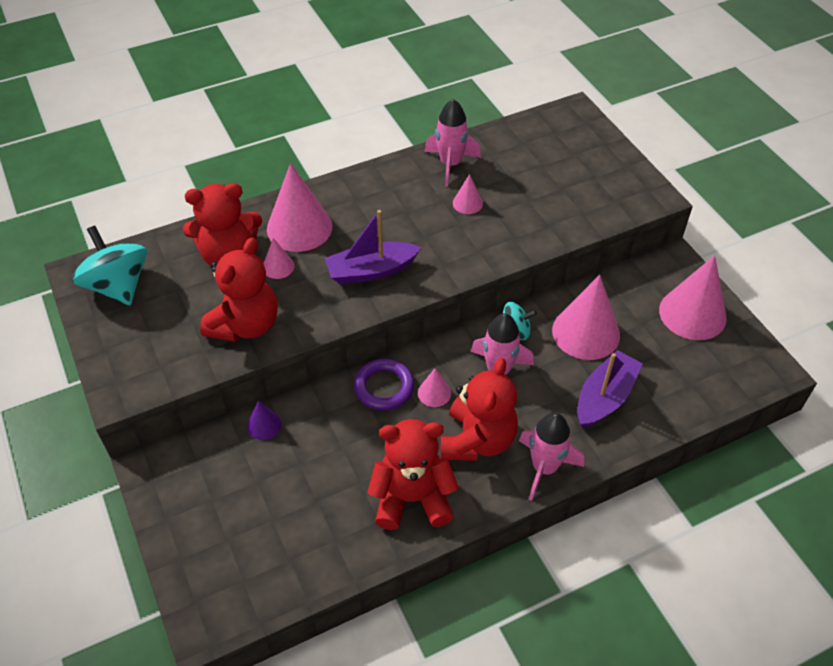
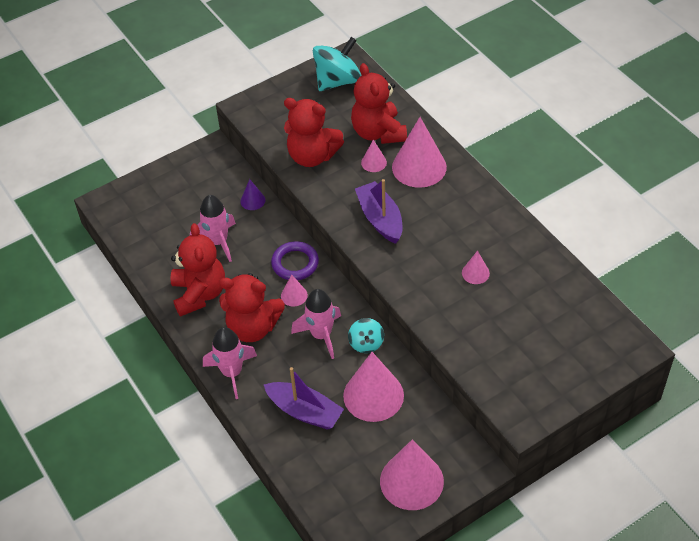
camera: 85 degrees right, 0 degrees up
pink rocket [425,99,481,187] -> pink rocket moved to [190,195,236,262]

